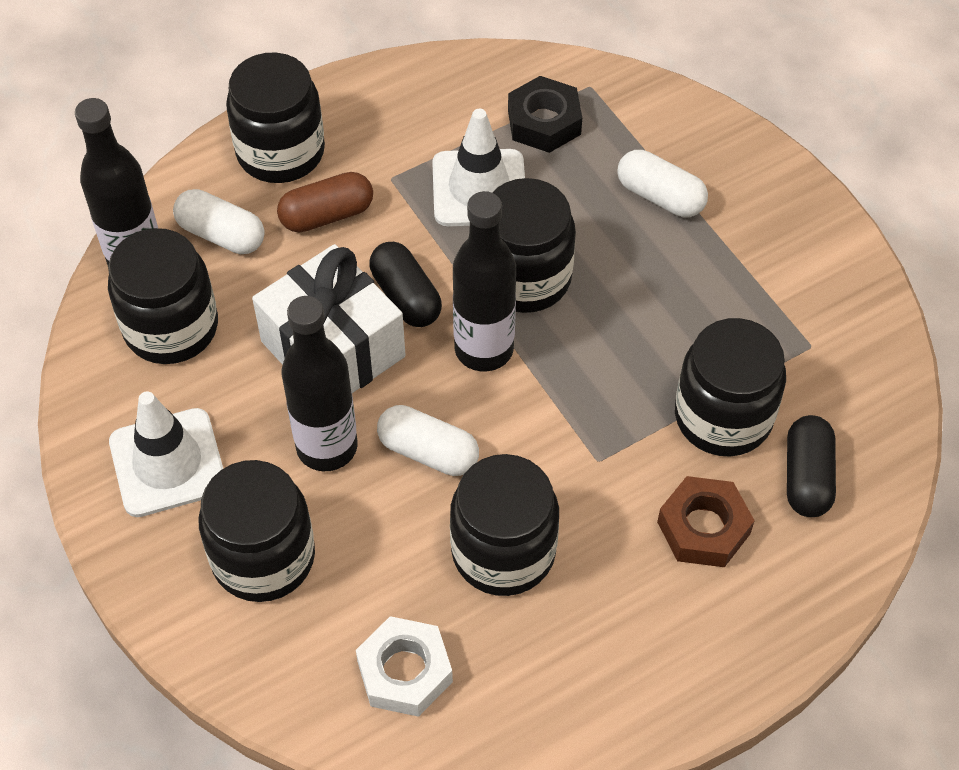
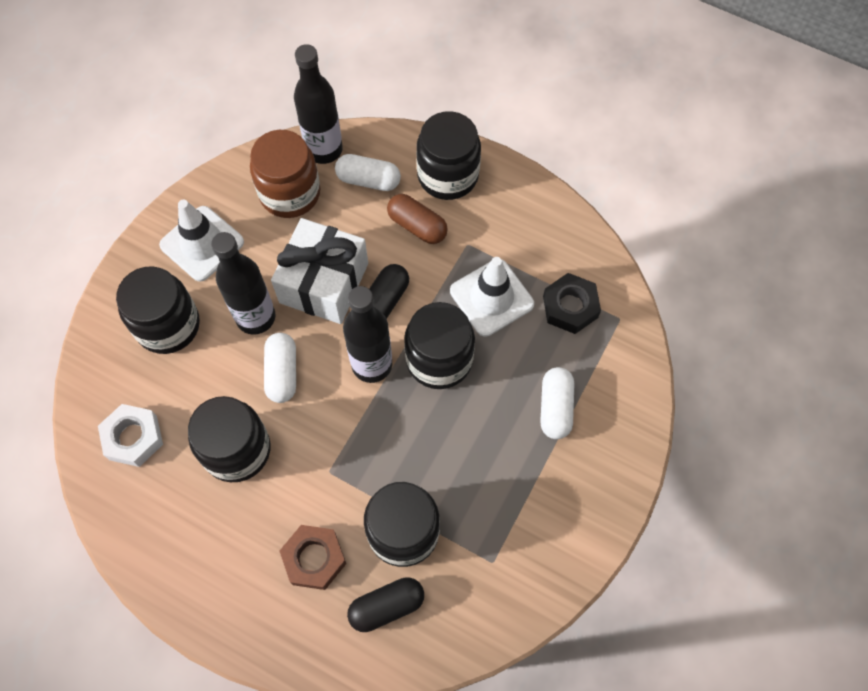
camera: 60 degrees right, 10 degrees up
black jar [108,228,218,364] -> brown jar [250,130,320,218]
white capsule [173,189,265,254] -> white capsule turned 75 degrees counterclockwise [335,154,401,191]

